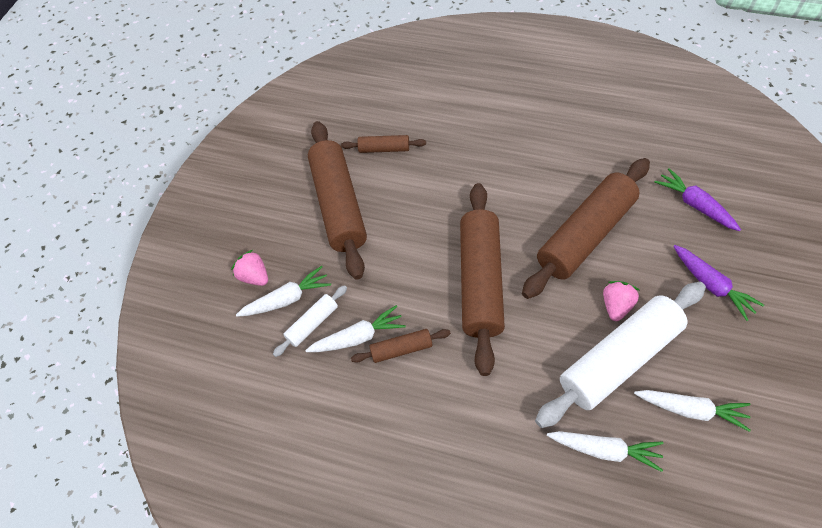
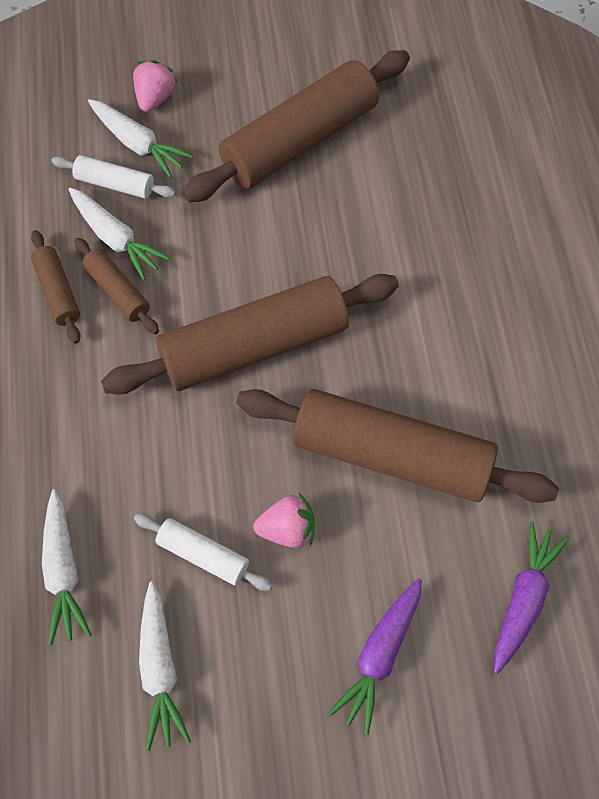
camera: 60 degrees right, 5 degrees up
brown rolling pin [341,135,426,153] -> brown rolling pin moved to [31,230,81,344]
white rolling pin [535,282,706,428] -> white rolling pin [134,513,272,591], size x0.46

